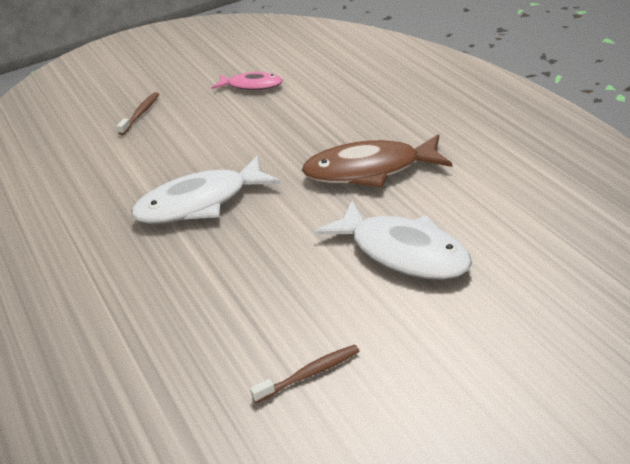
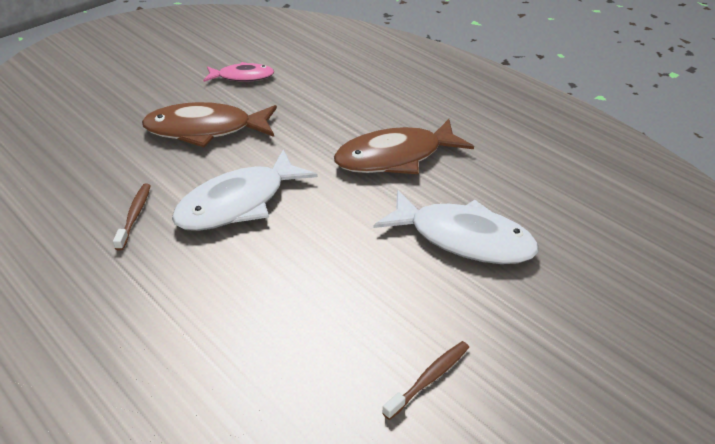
camera: 20 degrees left, 5 degrees up
brown toothbrush [117,92,159,135] -> brown toothbrush moved to [113,183,151,251]
none -> brown fish [142,102,277,147]

